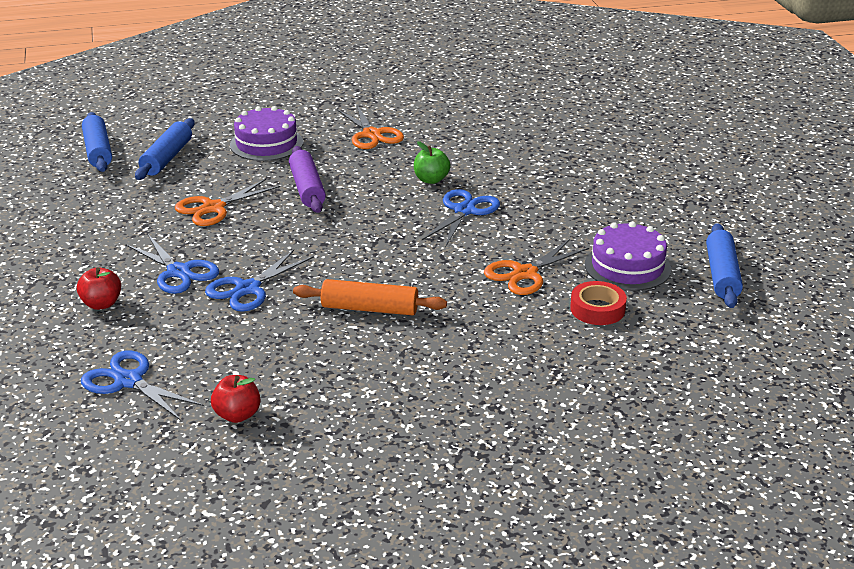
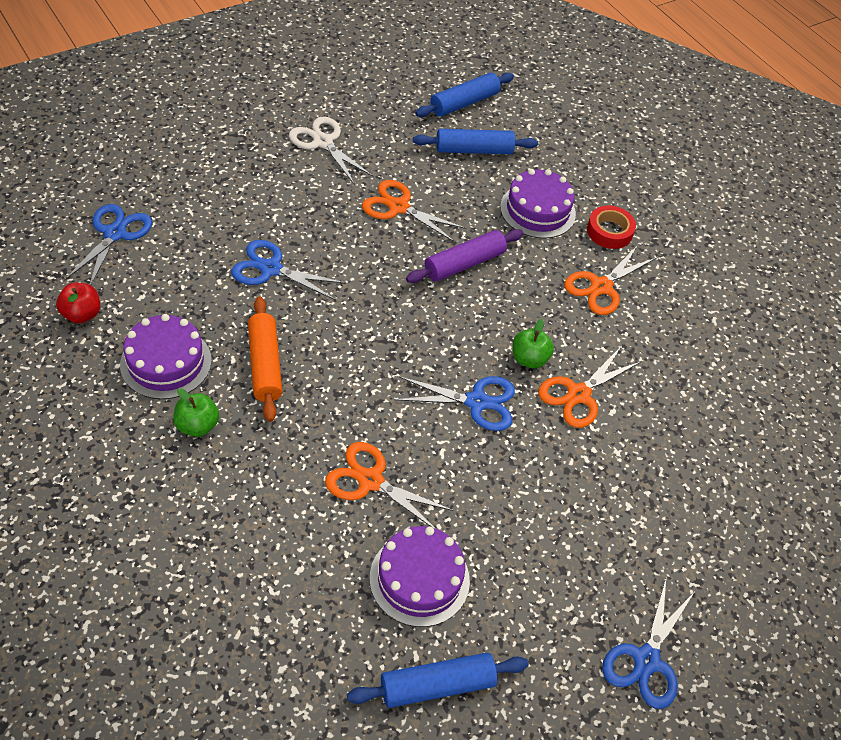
camera: 65 degrees right, 20 degrees up
red apple [77,267,121,310] -> none
blue scissors [125,235,219,294] -> blue scissors moved to [602,579,694,709]
red tape [570,281,627,325] -> red tape moved to [587,206,636,249]
none -> purple cake [120,314,211,399]
none -> green apple [173,388,219,437]
none -> white scissors [289,117,373,184]
none -> orange scissors [538,347,642,428]

